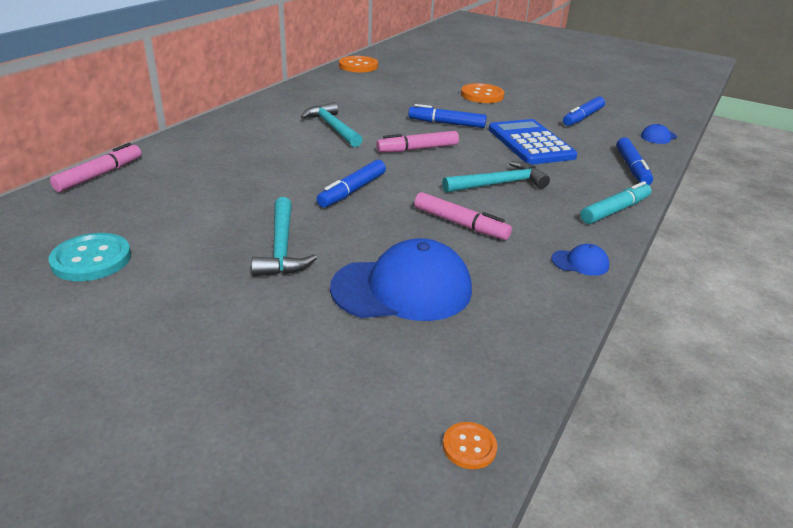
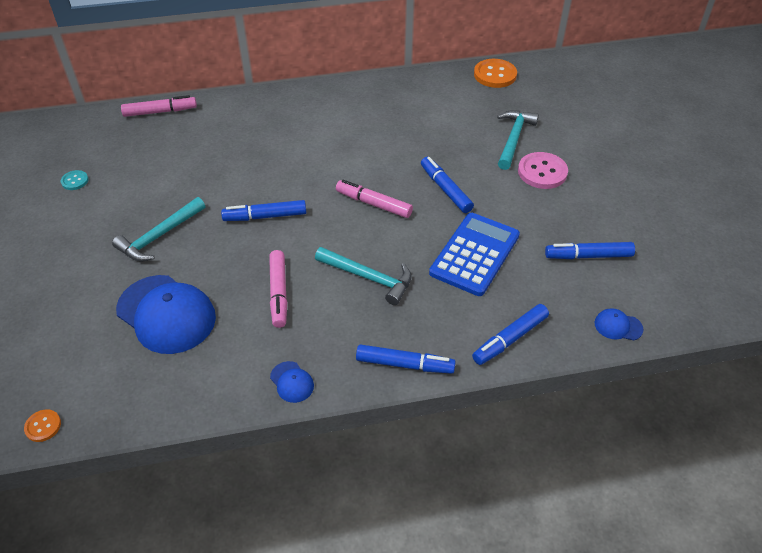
camera: 50 degrees right, 15 degrees up
turquoise button [49,233,131,281] -> turquoise button [61,170,88,190], size x0.53
turquoise hammer [301,102,363,147] -> turquoise hammer moved to [497,110,539,170]
orange button [461,83,504,103] -> pink button [518,152,568,189]
turquoise marker [580,181,651,224] -> blue marker [356,344,456,374]

